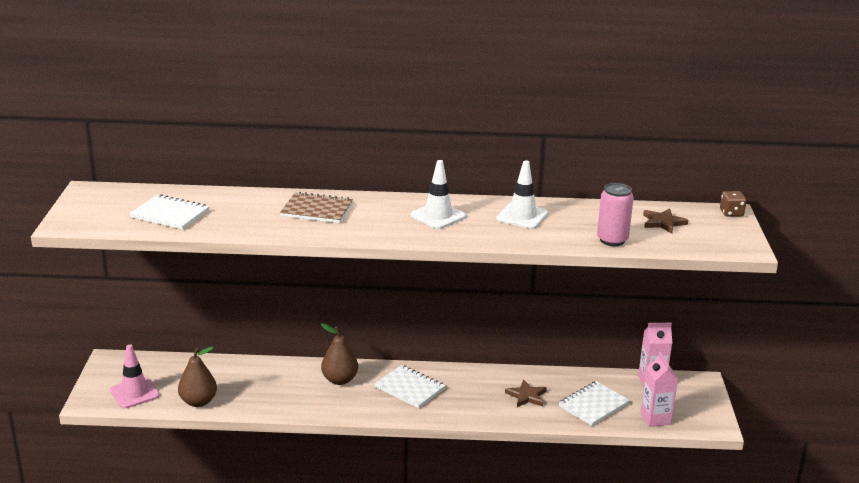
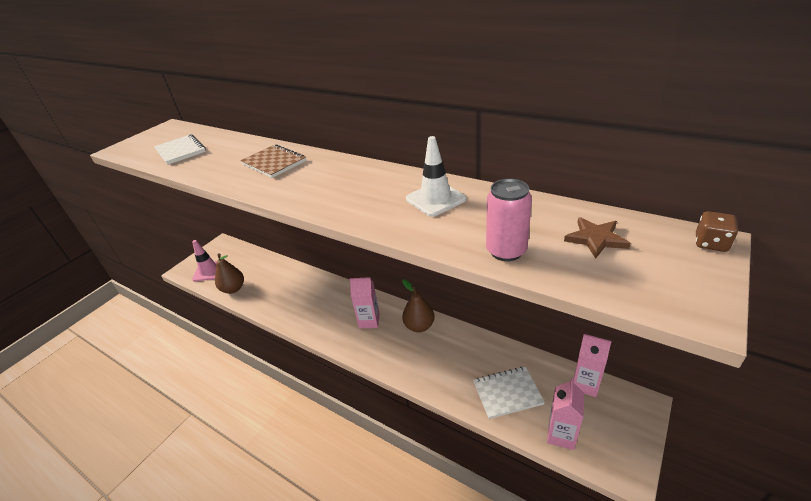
camera: 35 degrees right, 10 degrees up
brown pear [321,323,358,385] -> brown pear moved to [402,280,435,332]
white notebook [375,365,446,408] -> pink carton [350,277,380,329]
white traffic cone [410,160,466,229] -> none
brown star [505,379,547,407] -> none

